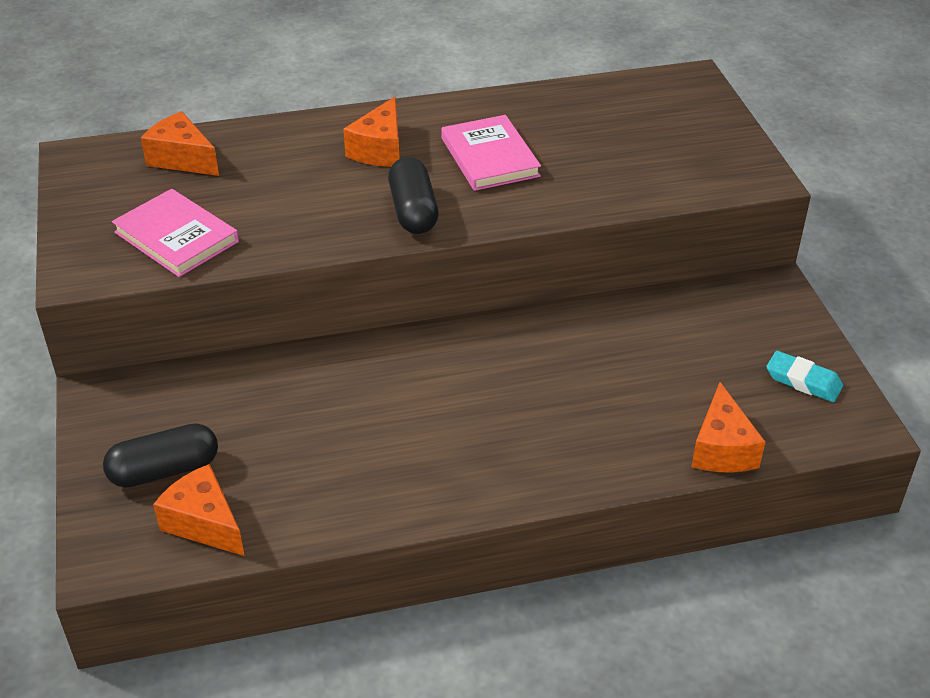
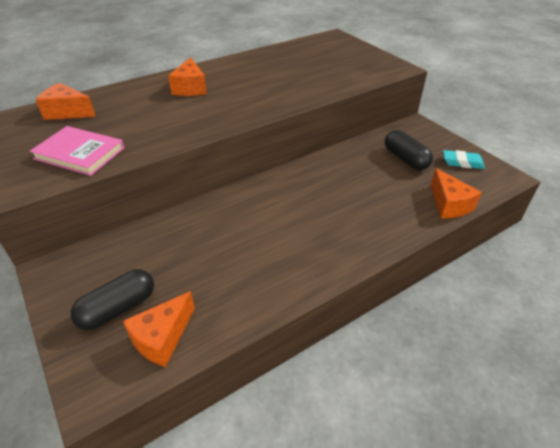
camera: 20 degrees left, 0 degrees up
orange cheese [153,464,245,556] -> orange cheese turned 75 degrees counterclockwise [123,291,195,367]
black capsule [388,157,439,234] -> black capsule moved to [385,130,433,170]
pink book [441,115,541,191] -> none

